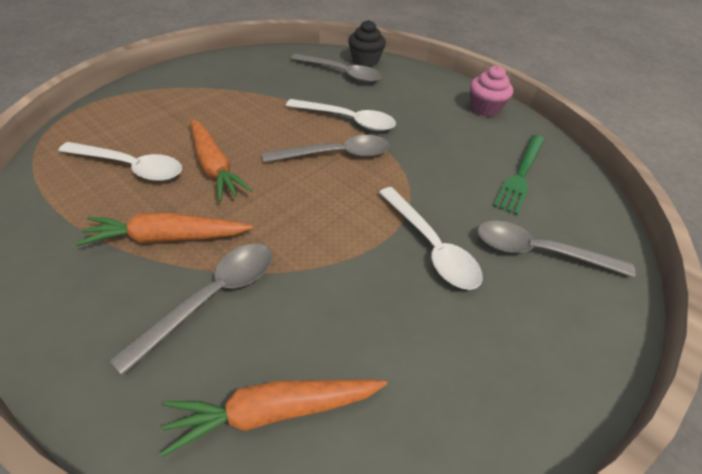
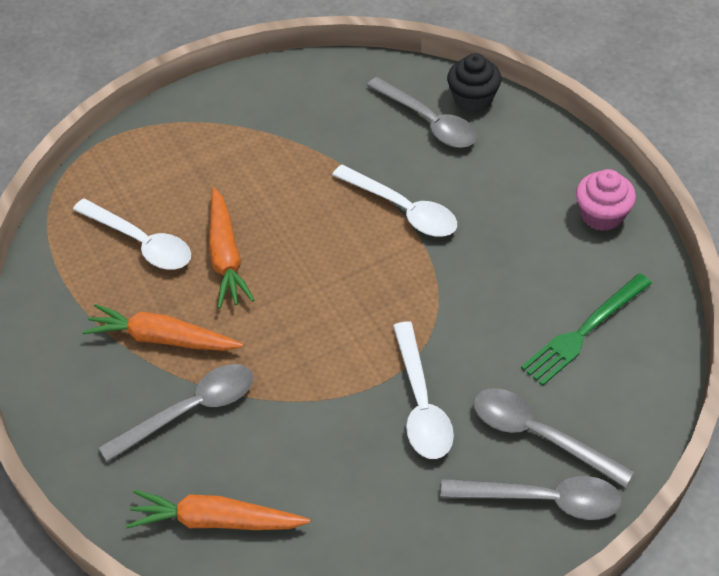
camera: 25 degrees right, 5 degrees up
grey spoon [262,135,390,163] -> grey spoon moved to [440,476,622,520]

